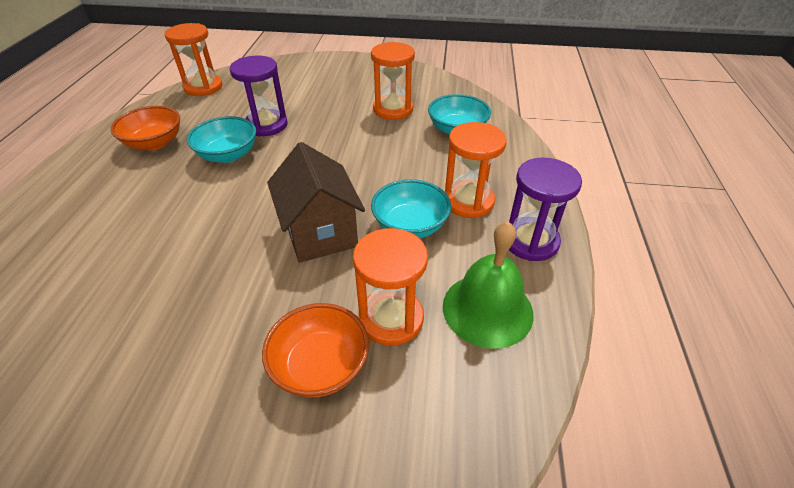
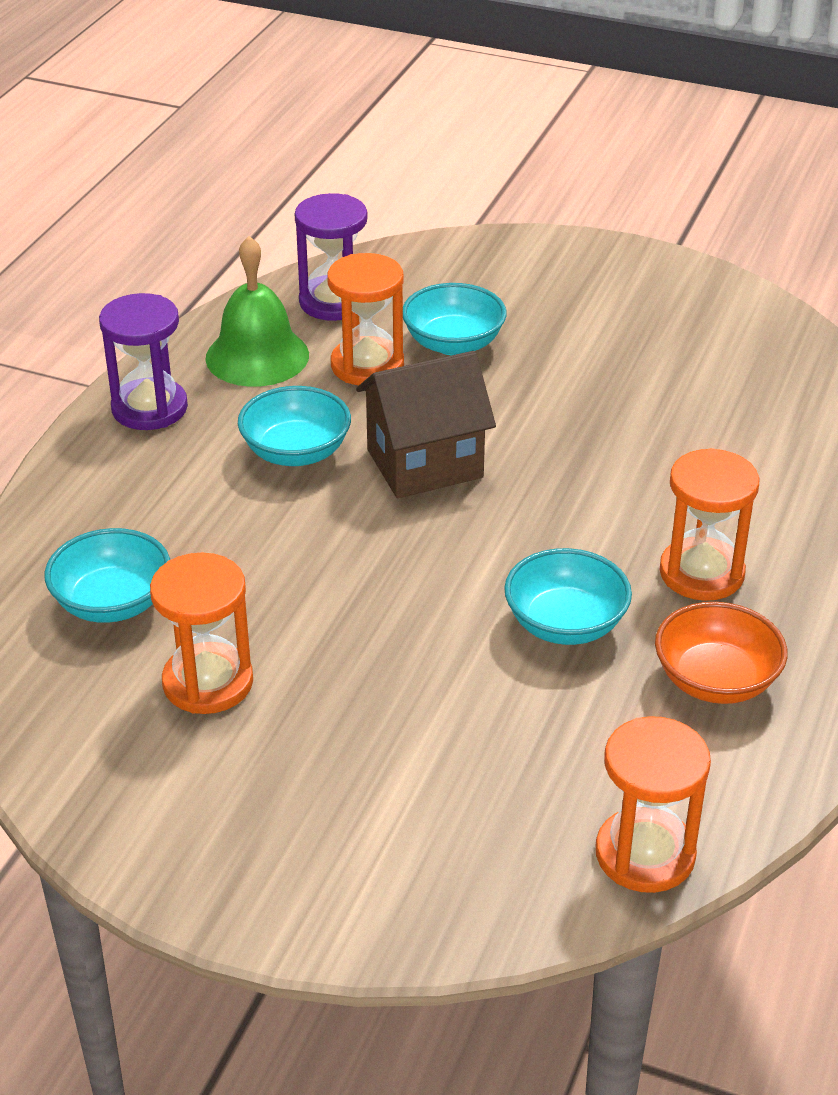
camera: 165 degrees left, 5 degrees down
purple hourglass [230,55,288,137] -> purple hourglass moved to [295,193,368,321]
orange bowl [262,303,369,397] -> turquoise bowl [403,283,507,355]
brown house [267,142,365,263] -> brown house turned 75 degrees clockwise [356,351,496,498]
orange hourglass [444,122,507,218] -> orange hourglass moved to [660,448,760,601]

